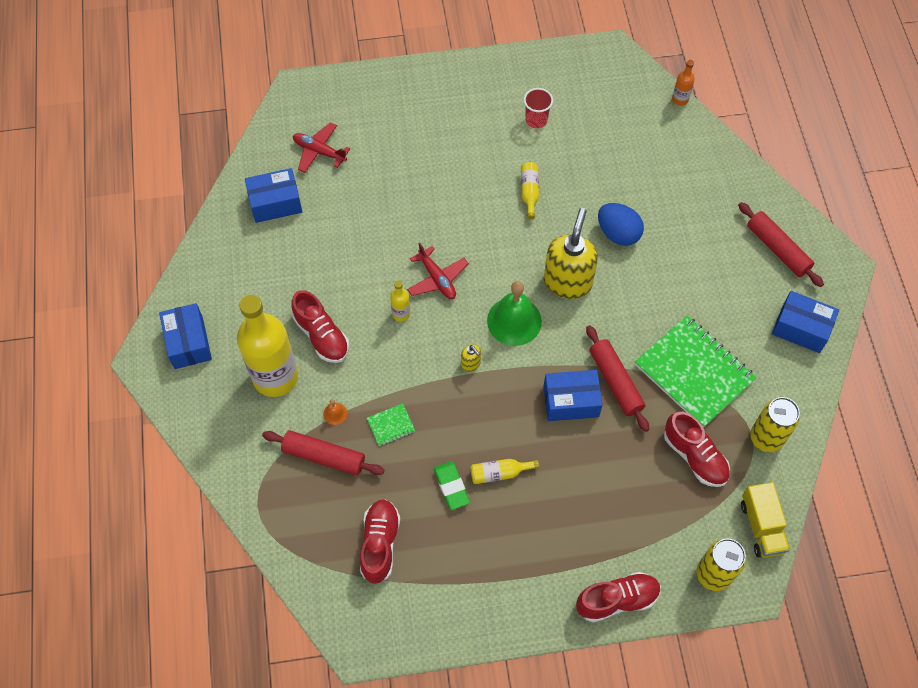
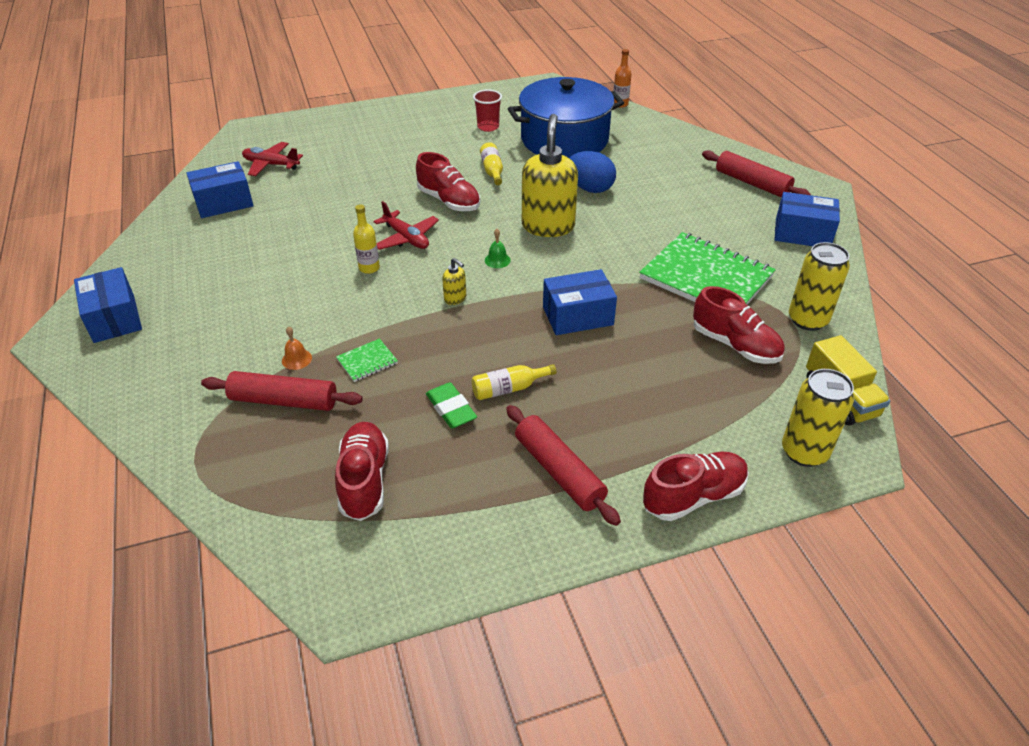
camera: 10 degrees left, 20 degrees down
yellow bottle [237,294,298,397] -> none
red shoe [291,290,349,363] -> red shoe moved to [416,152,480,211]
green bell [487,281,542,346] -> green bell [485,229,511,268], size x0.42
red rolling pin [586,325,649,432] -> red rolling pin moved to [506,405,621,526]
none -> blue pot [508,77,624,158]

